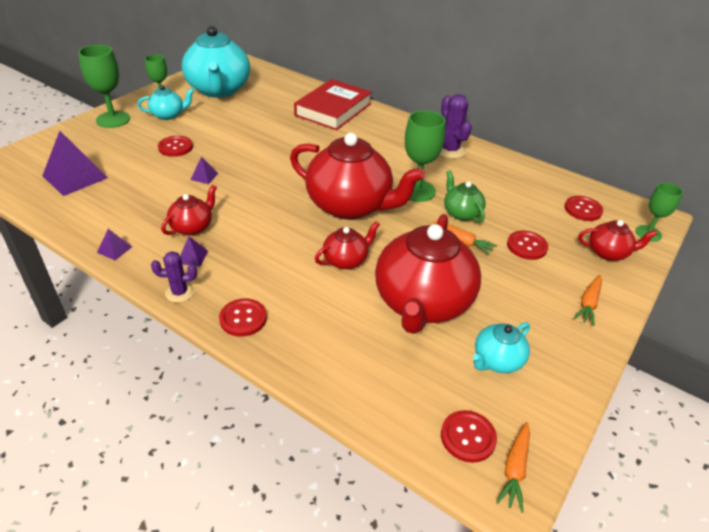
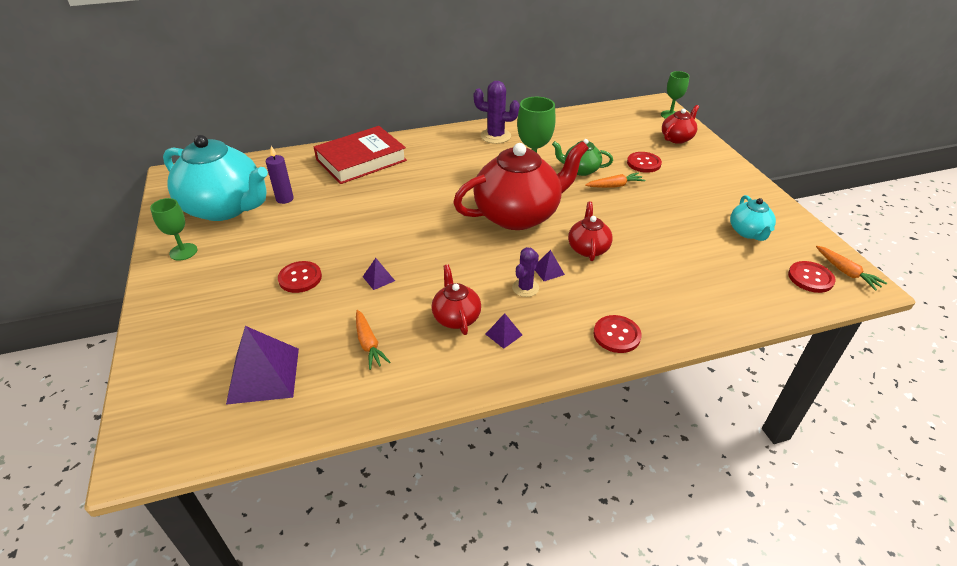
camera: 50 degrees left, 0 degrees up
green goblet [78,45,130,128] -> none
purple pyramid [97,229,132,260] -> purple pyramid moved to [535,250,565,281]
turquoise teapot [137,85,194,120] -> none
purple cactus [151,251,197,303] -> purple cactus moved to [512,247,539,297]
red book [294,79,372,130] -> red book turned 75 degrees clockwise [314,126,407,184]
red teapot [375,214,481,334] -> none
red button [564,196,603,221] -> none
orange carrot [574,275,602,326] -> orange carrot moved to [356,310,390,370]
none -> purple candle [266,146,294,204]

